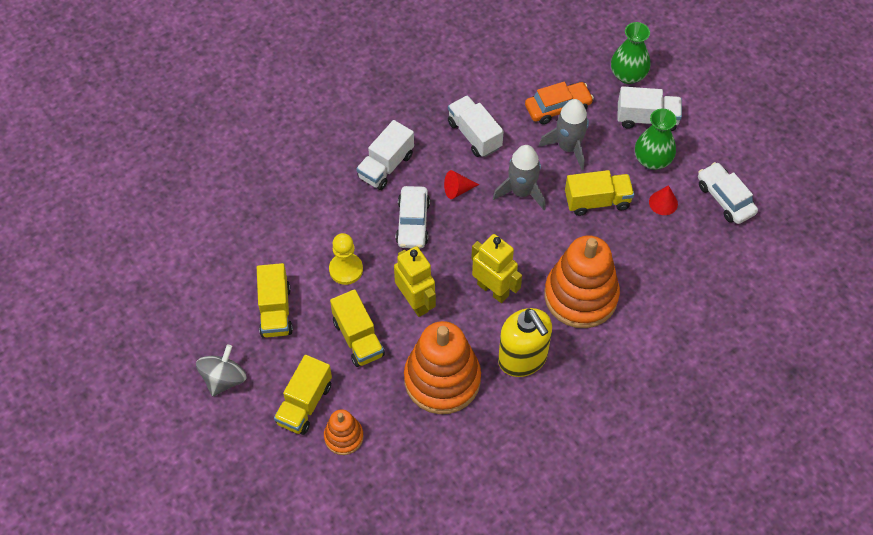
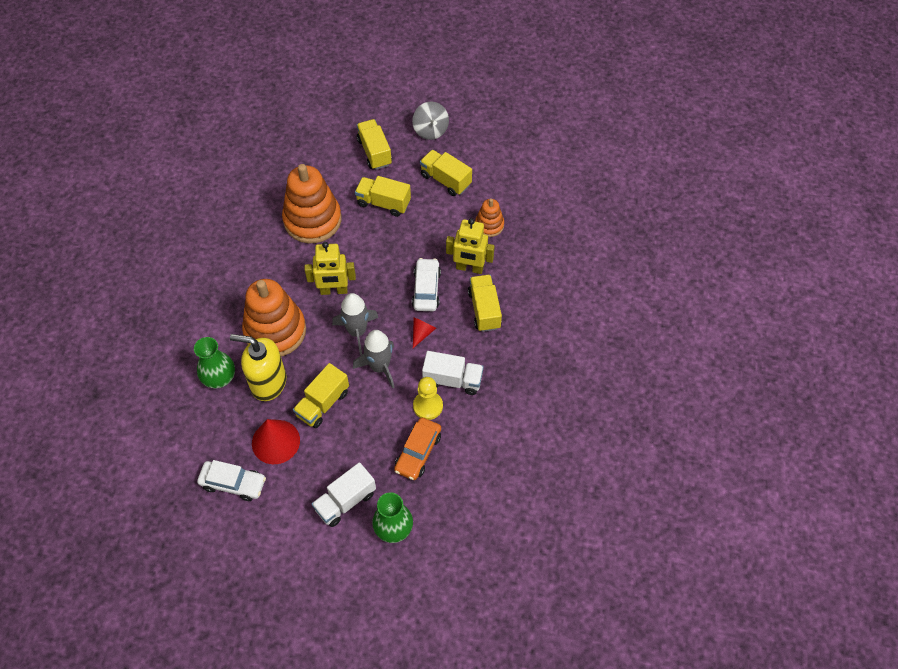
camera: 135 degrees right, 0 degrees up
orange stacking toy [324,409,364,455] -> orange stacking toy moved to [475,198,504,237]
yellow pawn [329,233,363,285] -> yellow pawn moved to [413,377,443,420]
white truck [356,120,414,190] -> yellow truck [468,275,502,332]
yellow robot [394,246,436,317] -> yellow robot moved to [446,218,495,274]
white car [396,186,430,249] -> white car turned 45 degrees clockwise [412,258,441,311]
yellow soap dispenser [498,308,552,377] -> yellow soap dispenser moved to [230,334,286,401]
grey rocket [539,99,589,170] -> grey rocket moved to [332,293,379,355]
green vase [635,108,677,170] -> green vase moved to [194,337,235,388]
red cone [649,185,678,215] -> red cone [252,419,300,464], size x1.80

